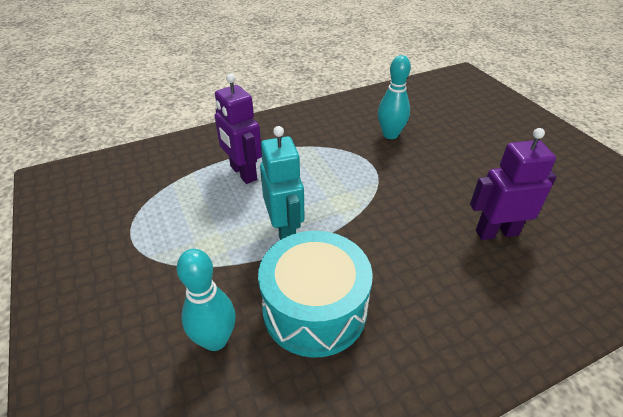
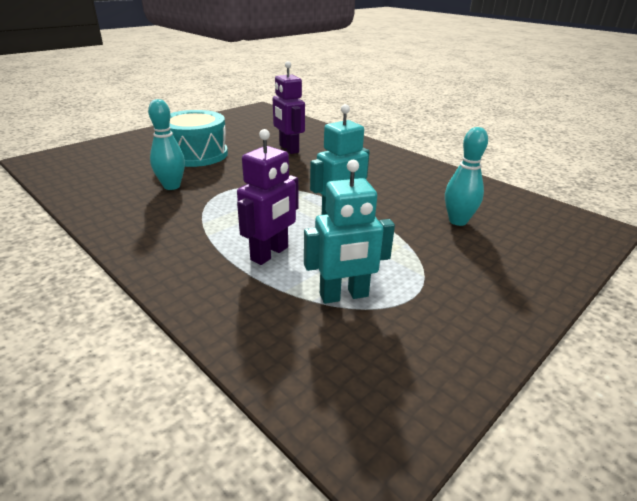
camera: 110 degrees left, 10 degrees down
turquoise drum [258,231,373,358] -> turquoise drum moved to [169,110,228,167]
none -> turquoise robot [304,160,395,304]

